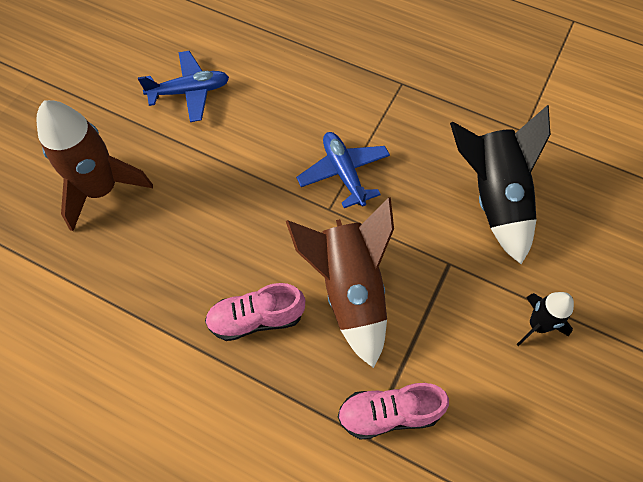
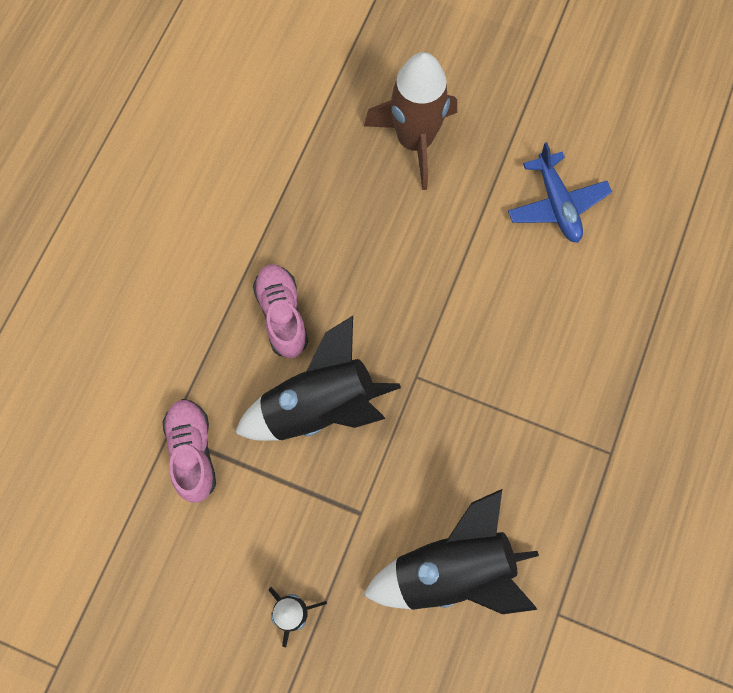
camera: 85 degrees right, 10 degrees up
brown rocket [286,197,394,368] -> black rocket [235,316,401,441]
blue plane [296,132,390,208] -> none

